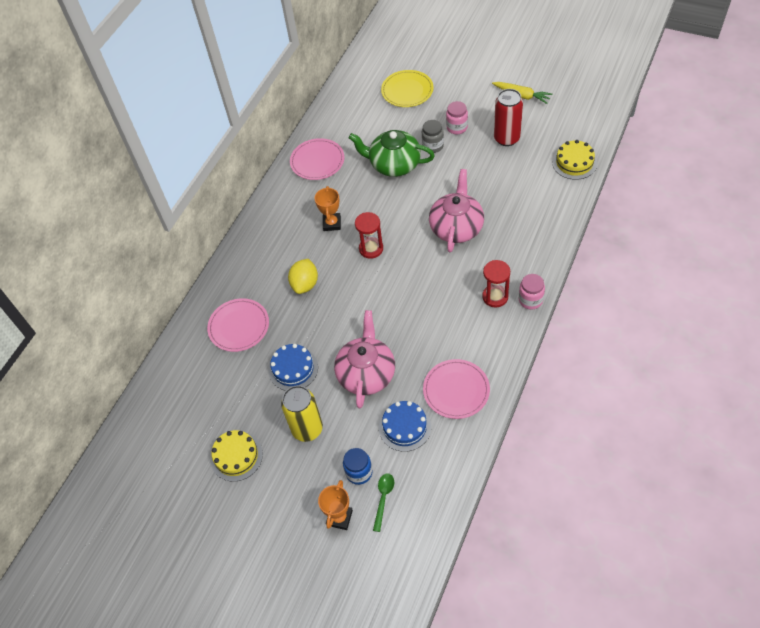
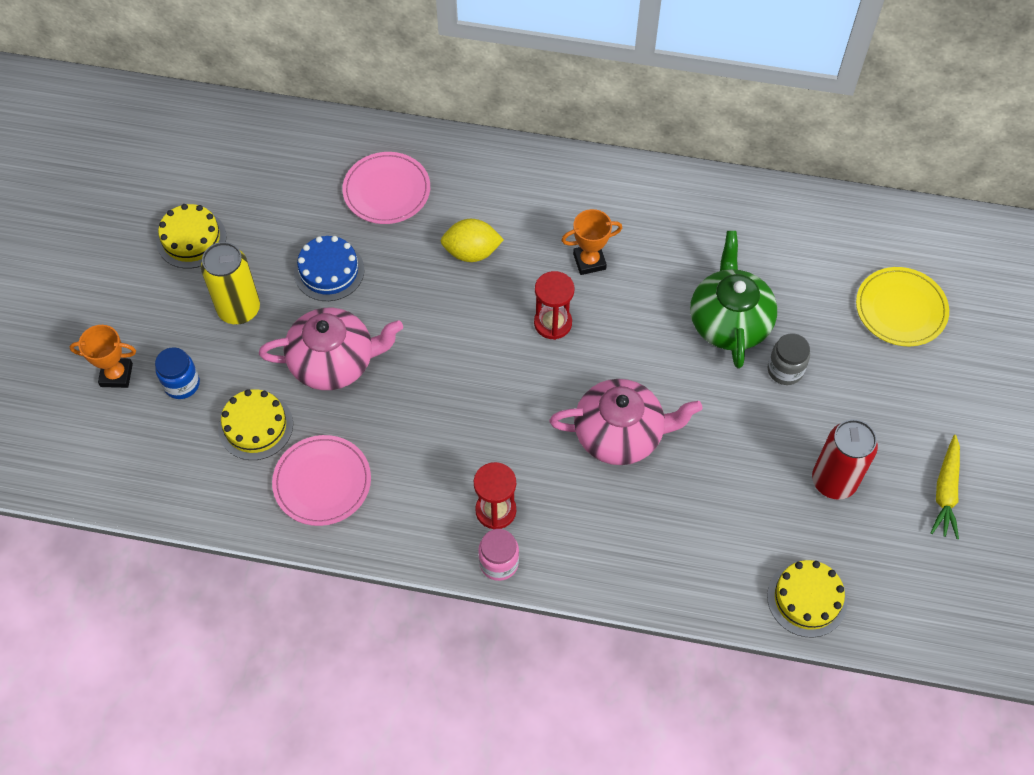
camera: 70 degrees right, 5 degrees up
pink plate [290,138,345,180] -> none
green spoon [373,473,394,532] -> none
blue cake [379,401,431,452] -> yellow cake [218,389,293,460]
pink jar [446,101,468,134] -> none

